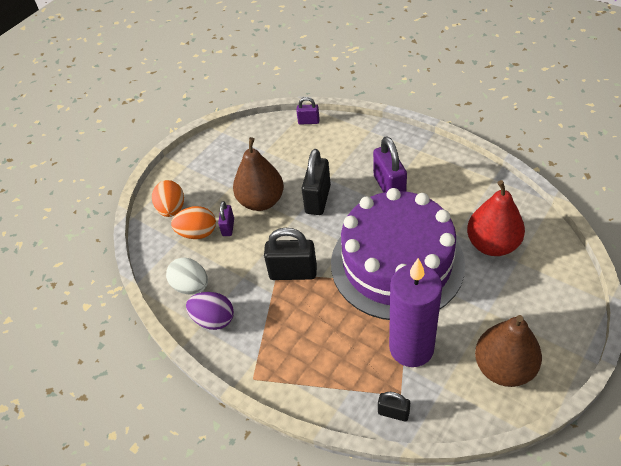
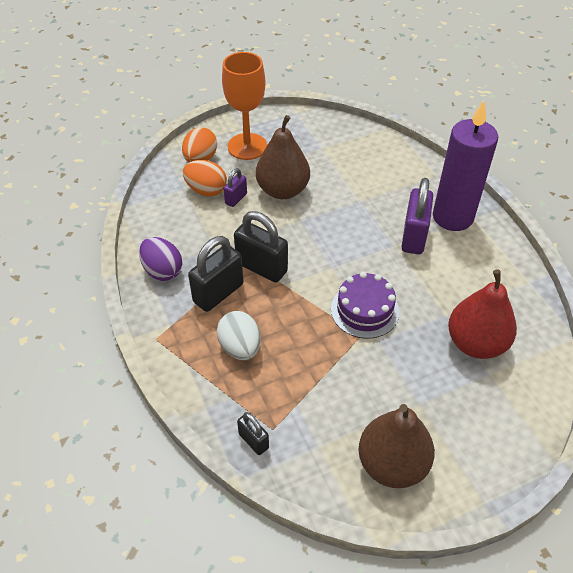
camera: 25 degrees right, 0 degrees up
white egg [166,257,208,295] -> white egg moved to [217,311,260,360]
purple padlock [296,97,319,125] -> none
black padlock [302,149,331,215] -> black padlock moved to [188,236,243,312]
purple cake [331,188,465,320] -> purple cake [331,272,399,339], size x0.45
purple candle [389,258,442,367] -> purple candle moved to [433,100,498,231]
none -> orange goblet [222,52,267,160]

